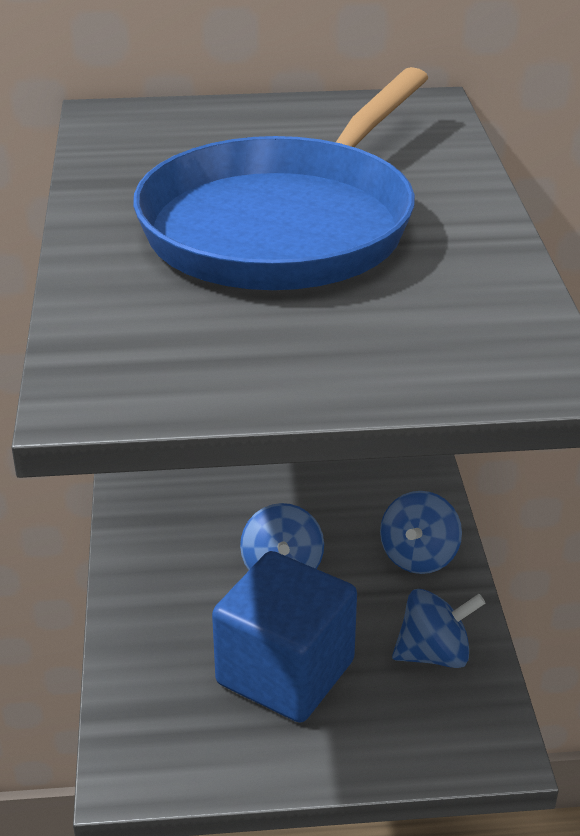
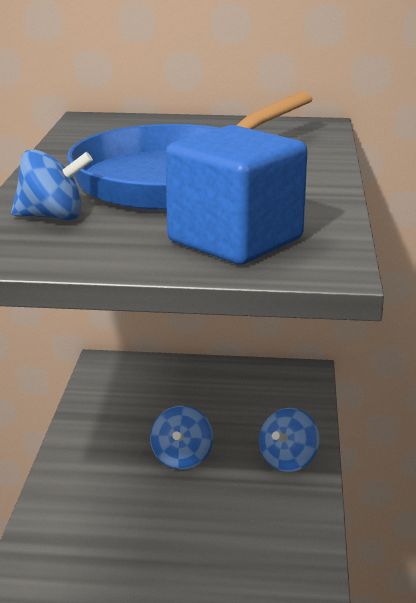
camera: 10 degrees right, 10 degrees down
blue cube [212,551,357,723] -> blue cube moved to [165,125,308,265]
blue spinning top [392,589,486,668] -> blue spinning top moved to [11,149,93,220]

